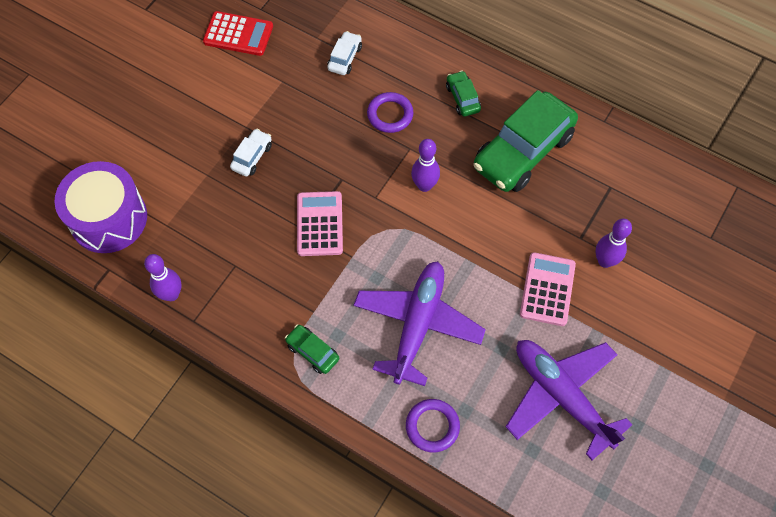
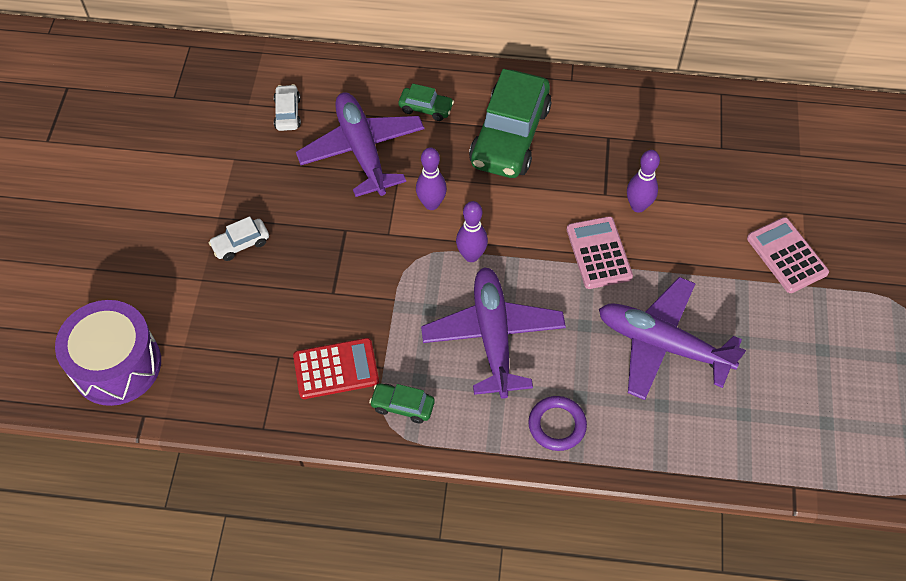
camera: 25 degrees left, 5 degrees down
purple bowling pin [144,254,181,301] -> purple bowling pin moved to [456,201,488,262]
red calculator [203,11,273,56] -> red calculator moved to [293,338,379,399]
white car [230,129,272,177] -> white car turned 120 degrees counterclockwise [209,216,269,261]
pink calculator [297,191,343,256] -> pink calculator moved to [747,217,829,293]
purple ring [367,92,414,133] -> purple plane [296,92,424,197]
green car [446,71,481,117] -> green car turned 150 degrees clockwise [398,83,454,121]

